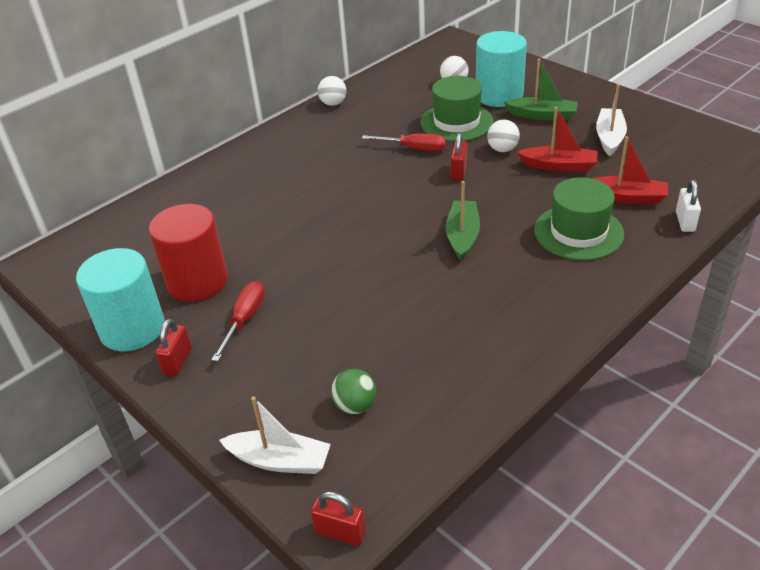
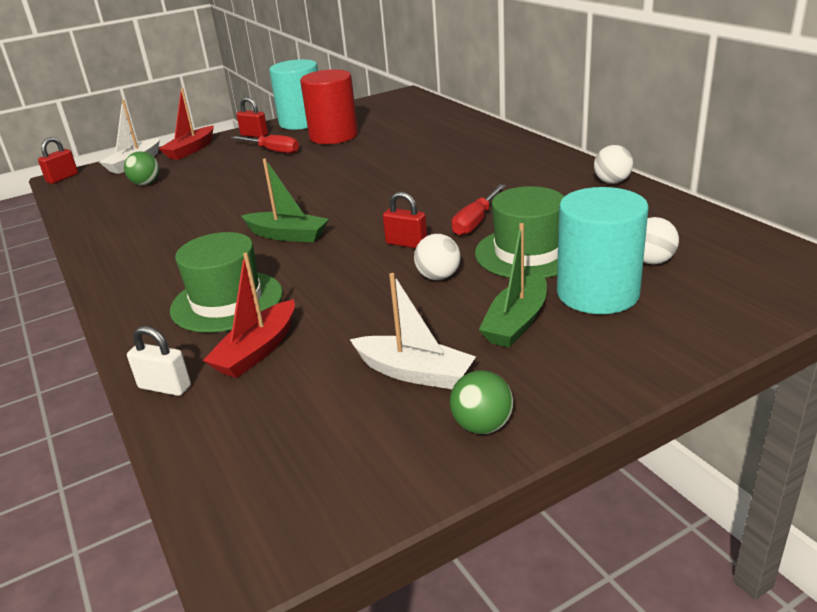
camera: 105 degrees right, 10 degrees down
red boat [517,107,597,172] -> red boat moved to [159,88,214,160]
none -> green ball [450,370,513,434]

